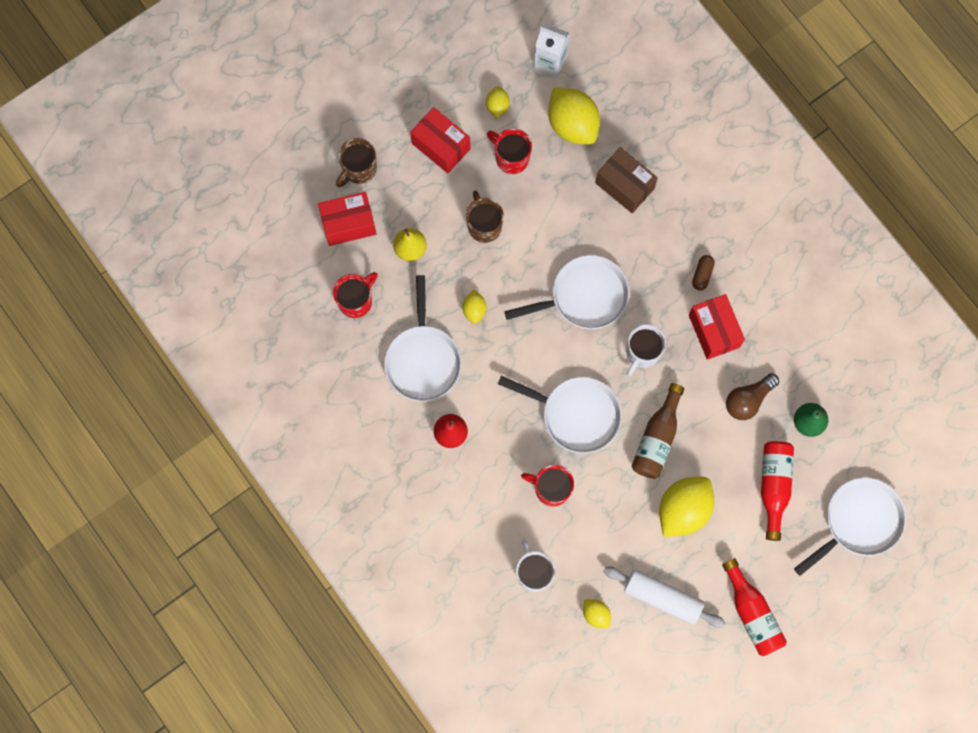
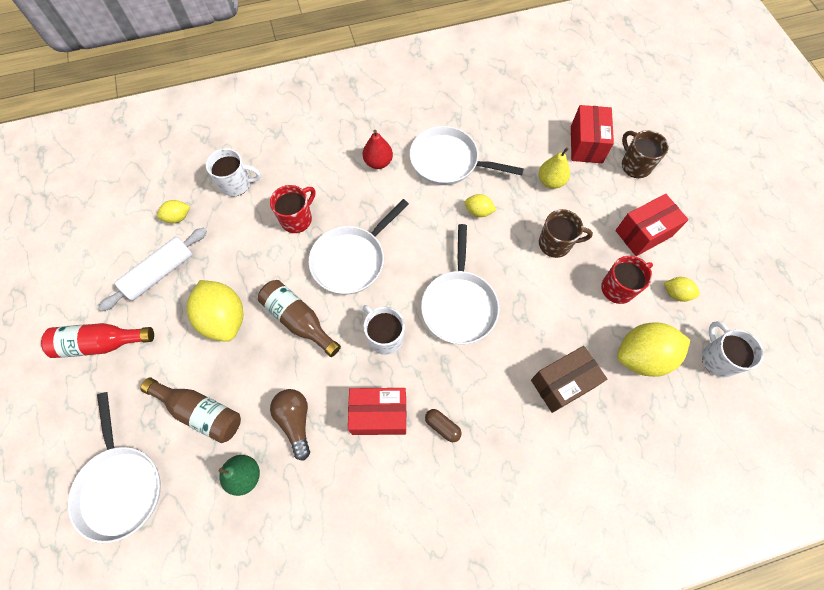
camera: 110 degrees right, 10 degrees down
red mug [333,272,378,318] -> none
white carton [534,24,569,77] -> white mug [702,321,764,377]
red bottle [761,441,794,541] -> brown bottle [140,378,241,443]

